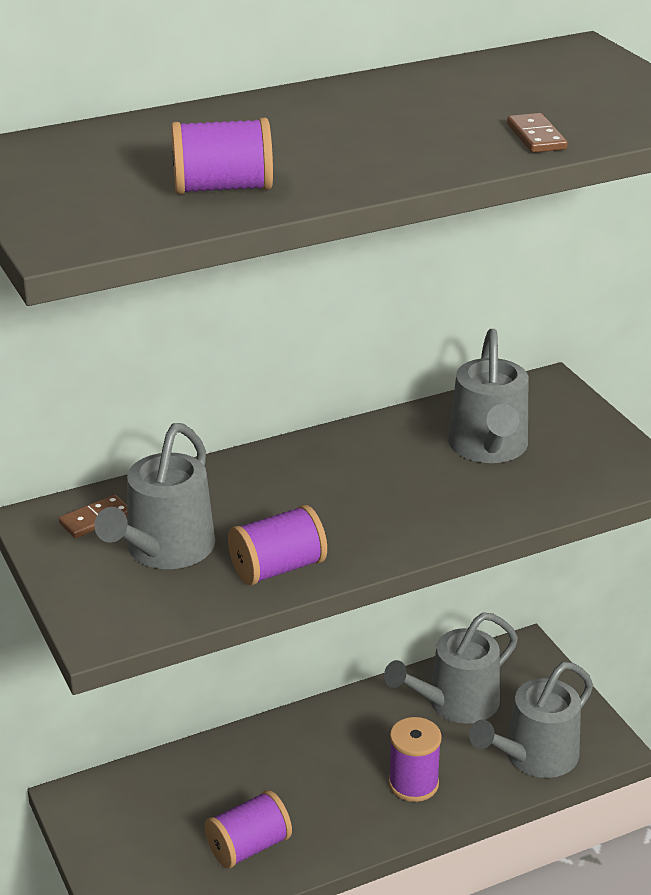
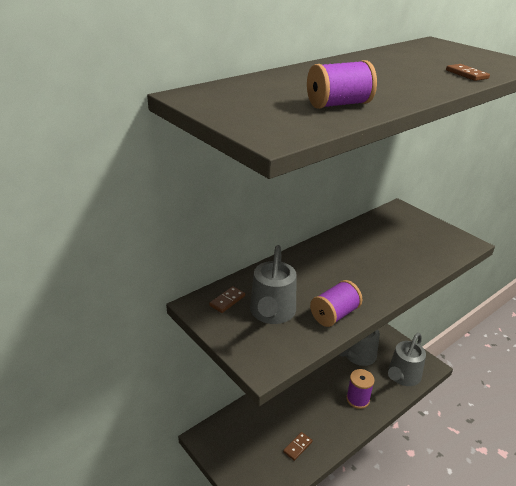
camera: 15 degrees left, 0 degrees up
purple spool [204,790,292,869] -> brown domino [283,432,313,461]
grey watering can [448,329,528,463] -> none

